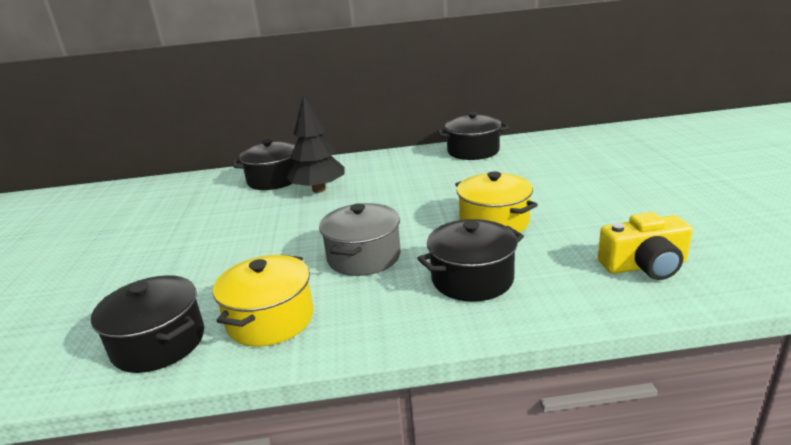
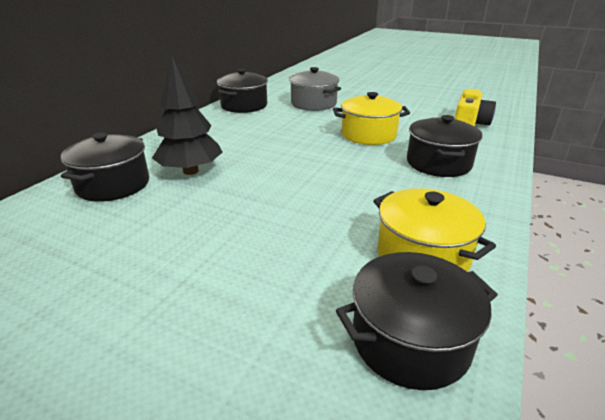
camera: 60 degrees left, 5 degrees up
grey pot [319,203,401,276] -> grey pot moved to [289,67,341,111]

